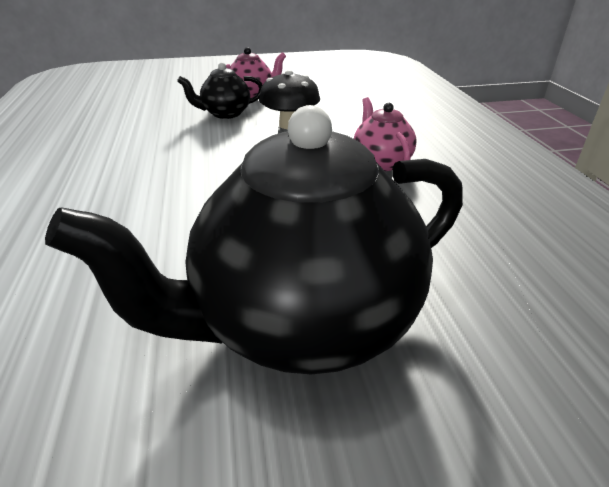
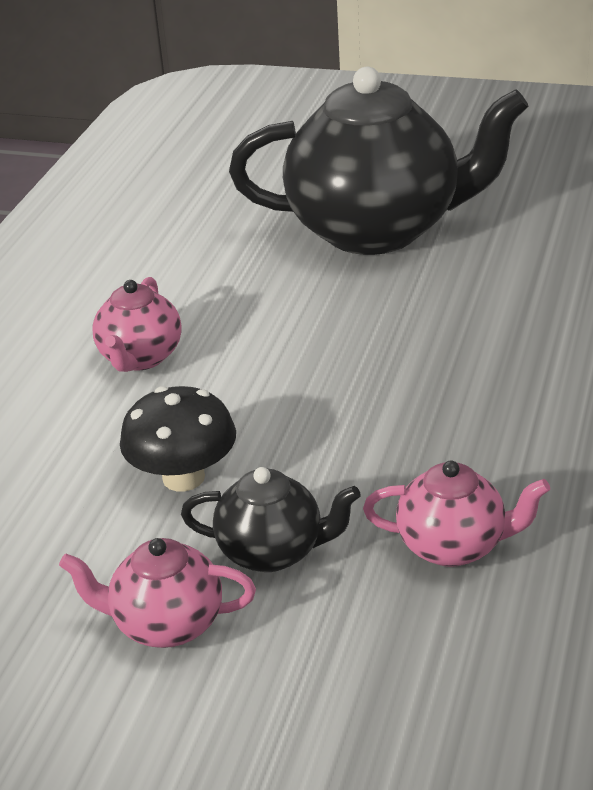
camera: 150 degrees left, 0 degrees up
none -> pink teapot [363,460,550,567]

